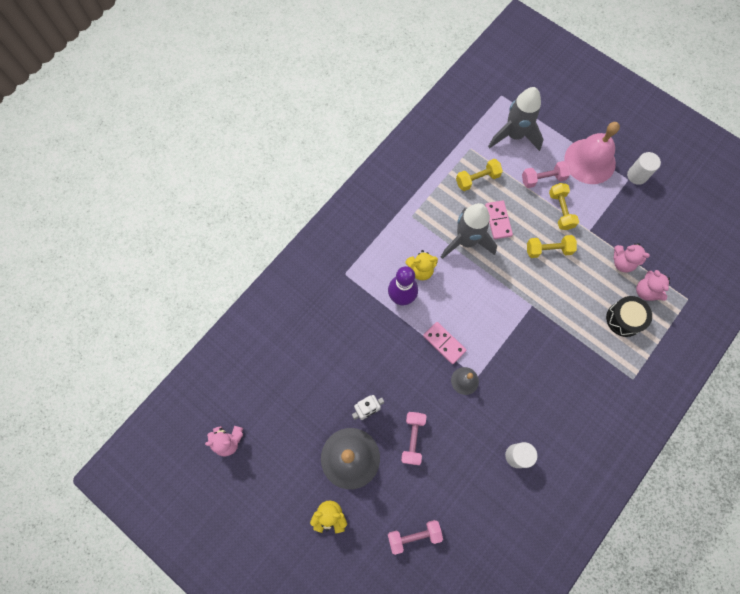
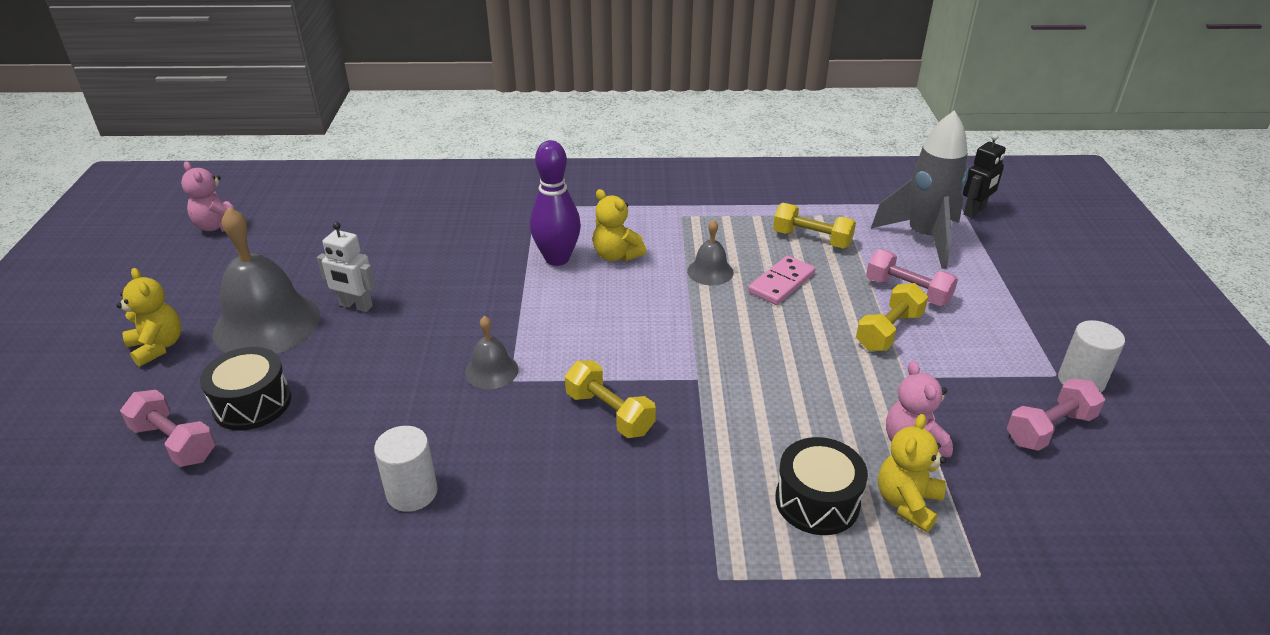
camera: 50 degrees right, 35 degrees down
pink dumbbell [401,412,427,465] -> pink dumbbell moved to [1007,378,1105,451]
pink domino [423,322,466,364] -> none
grey rocket [441,203,497,259] -> grey bell [687,220,734,286]
yellow dumbbell [527,235,577,258] -> yellow dumbbell moved to [565,360,656,438]
pink bell [564,122,620,184] -> none
pink teddy bear [636,270,670,301] -> yellow teddy bear [878,414,946,532]
none -> black drum [200,347,291,431]
none -> black robot [963,134,1006,218]

